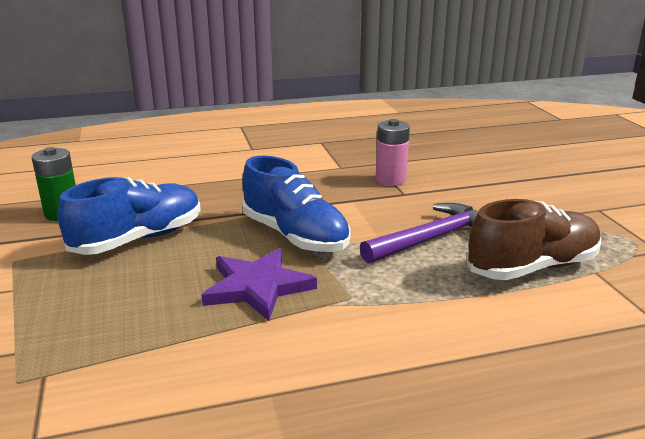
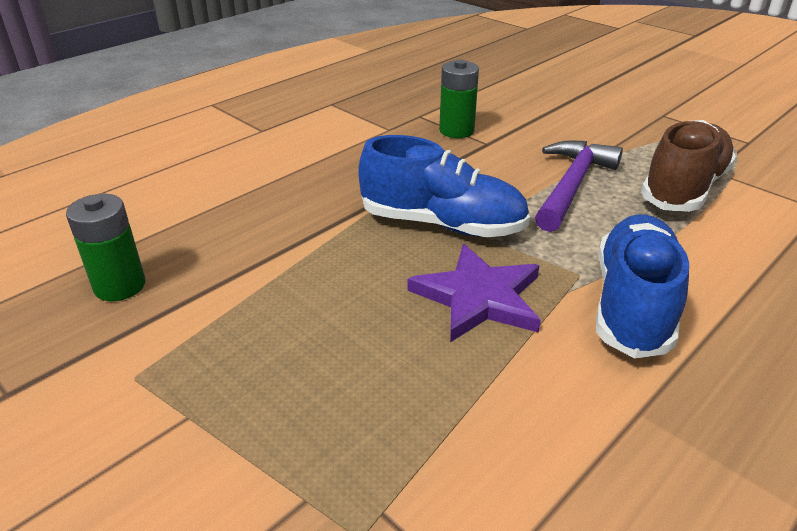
camera: 30 degrees left, 10 degrees up
blue shoe [58,177,201,255] -> blue shoe moved to [596,214,689,358]
pink battery [376,119,410,186] -> green battery [439,59,479,138]

